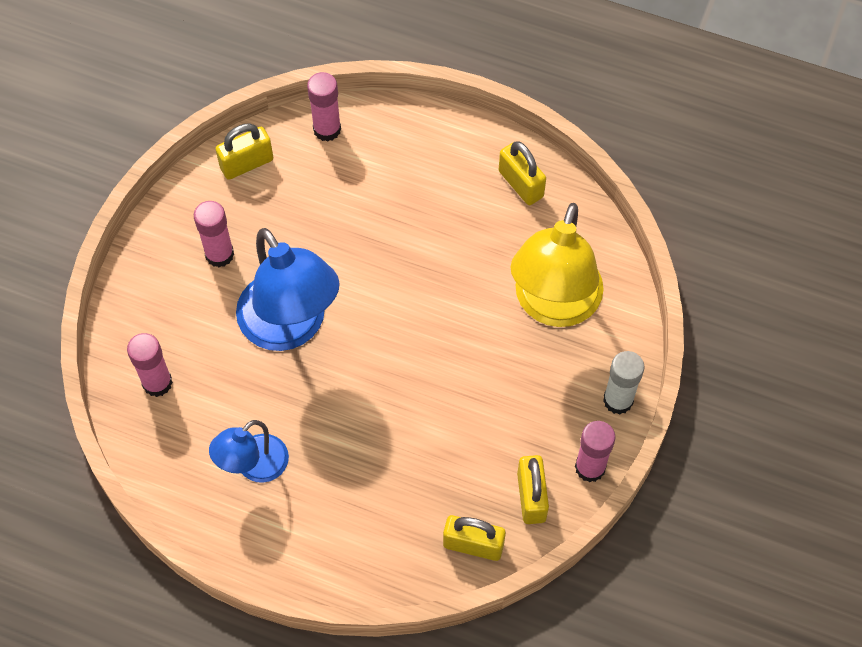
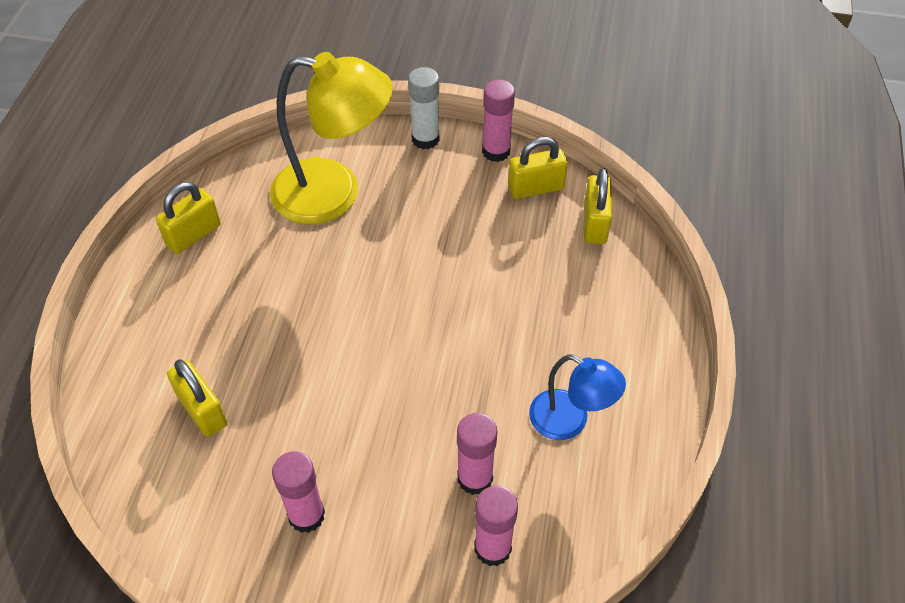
camera: 100 degrees left, 10 degrees down
yellow padlock [216,124,273,180] -> yellow padlock moved to [167,359,227,437]
blue lamp [236,228,340,351] -> none
pink glue stick [307,72,341,142] -> pink glue stick moved to [457,413,497,495]

